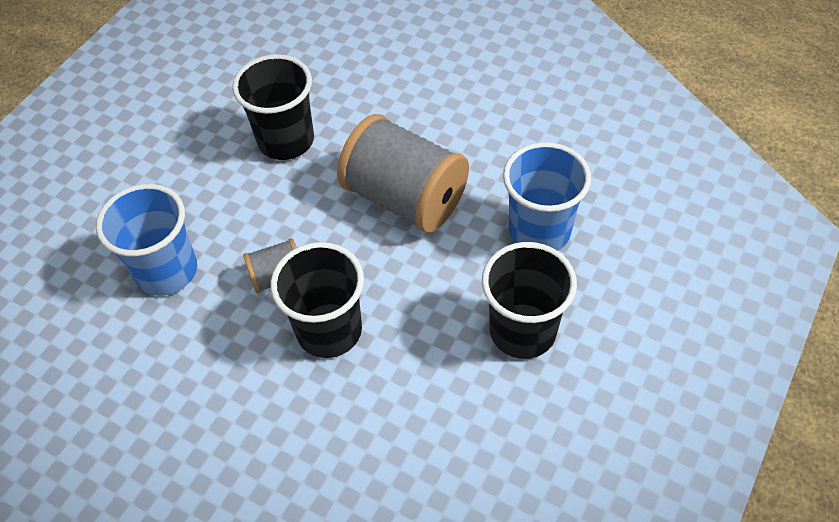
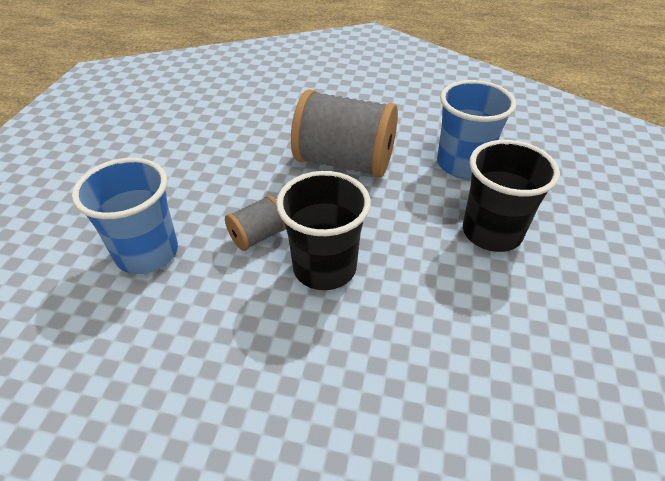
camera: 20 degrees left, 10 degrees down
black cup [232,54,314,160] -> none

